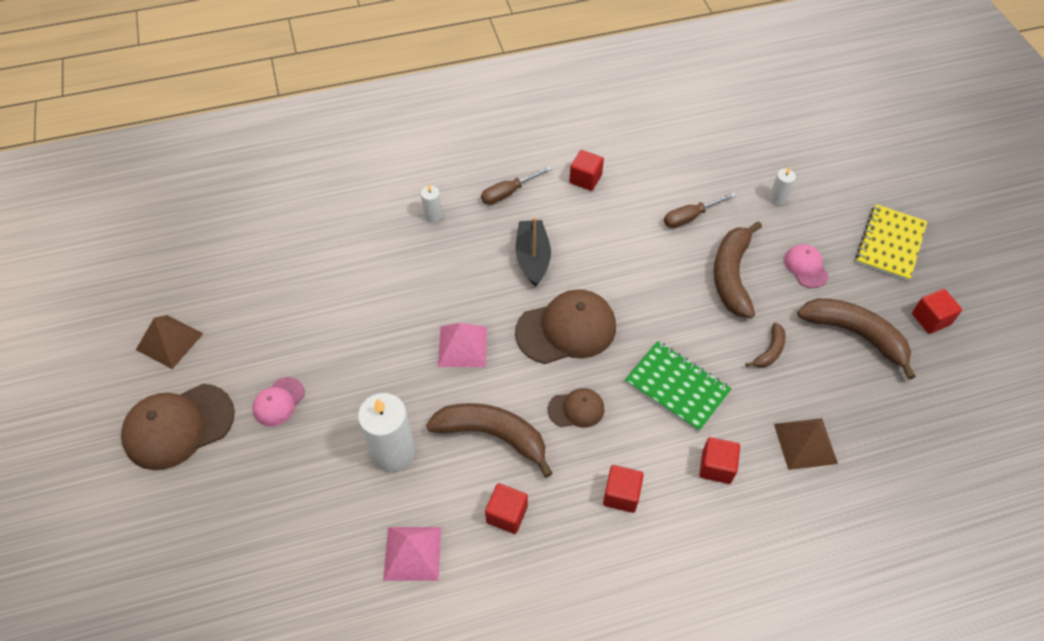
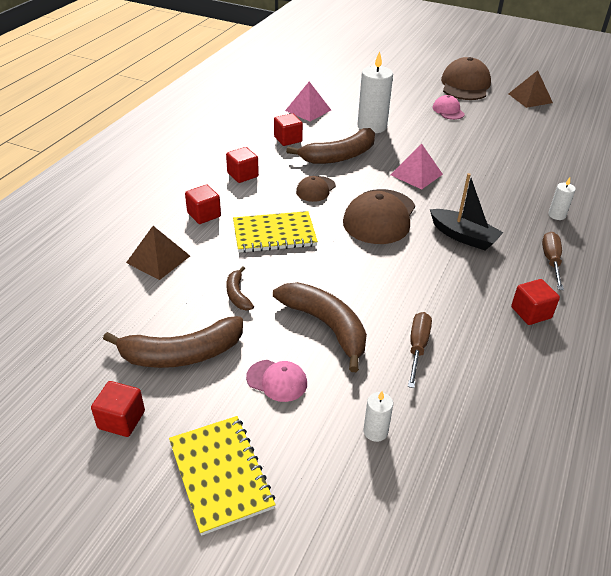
camera: 130 degrees right, 15 degrees down
green notebook [625,341,732,432] -> yellow notebook [233,211,318,253]

